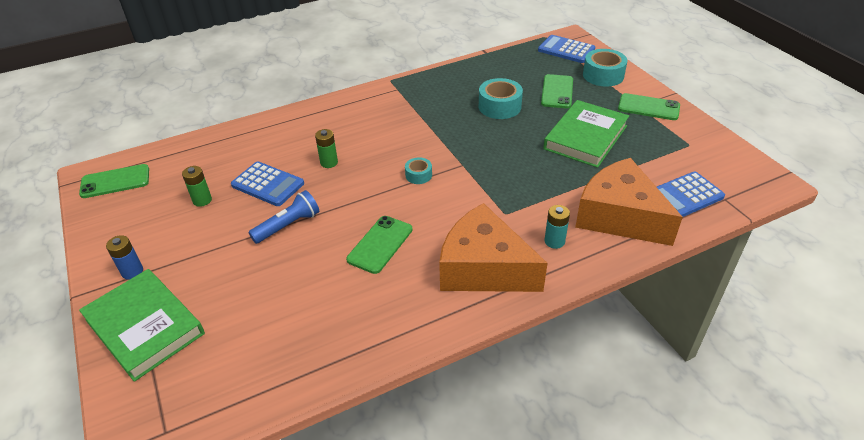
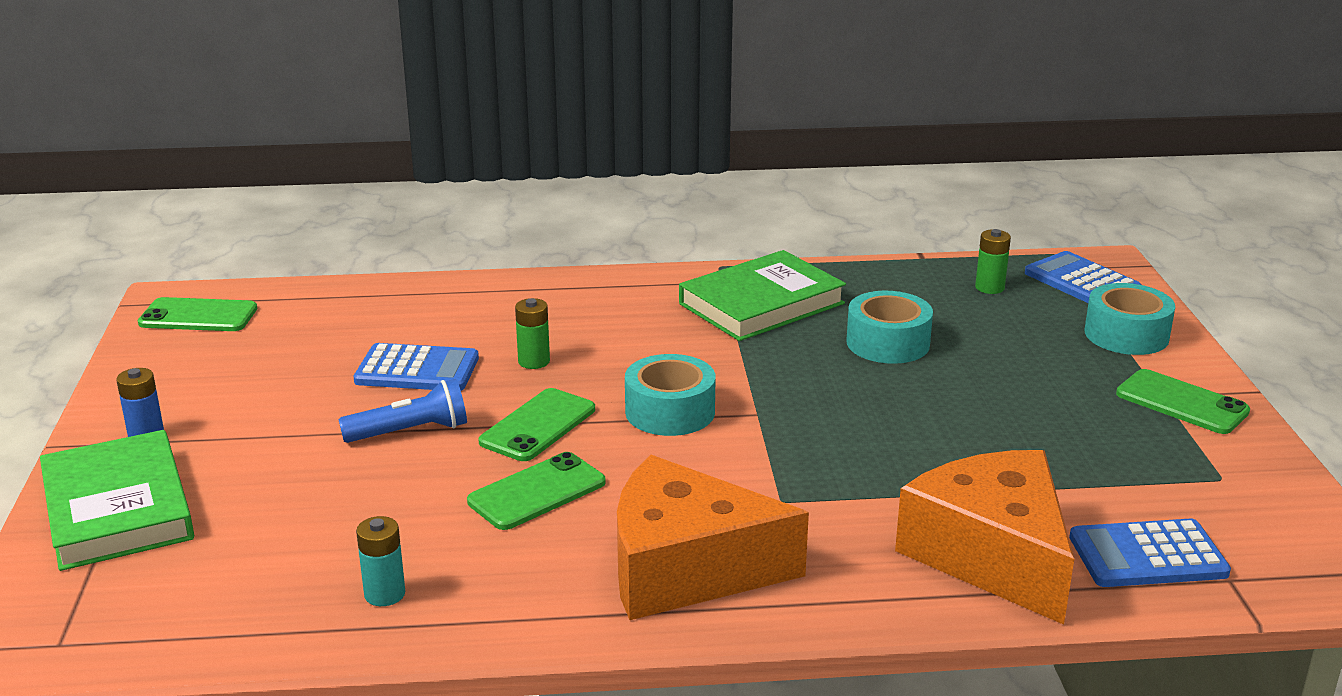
camera: 20 degrees right, 15 degrees down
green battery [182,166,212,207] -> green battery moved to [975,229,1011,294]
blue calculator [231,161,304,206] -> blue calculator turned 45 degrees counterclockwise [354,343,479,391]
turquoise tape [405,157,432,184] -> turquoise tape [625,354,716,436], size x1.81
orange cheese [439,203,547,292] -> orange cheese turned 45 degrees counterclockwise [617,455,809,620]
green phone [541,74,573,108] -> green phone moved to [478,388,595,461]
green book [543,100,629,168] -> green book moved to [679,250,846,341]
turquoise battery [544,205,570,249] -> turquoise battery moved to [356,516,405,606]

